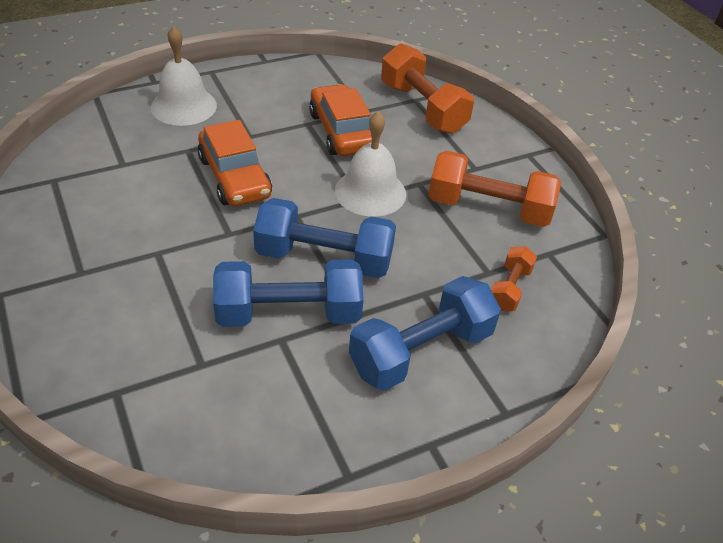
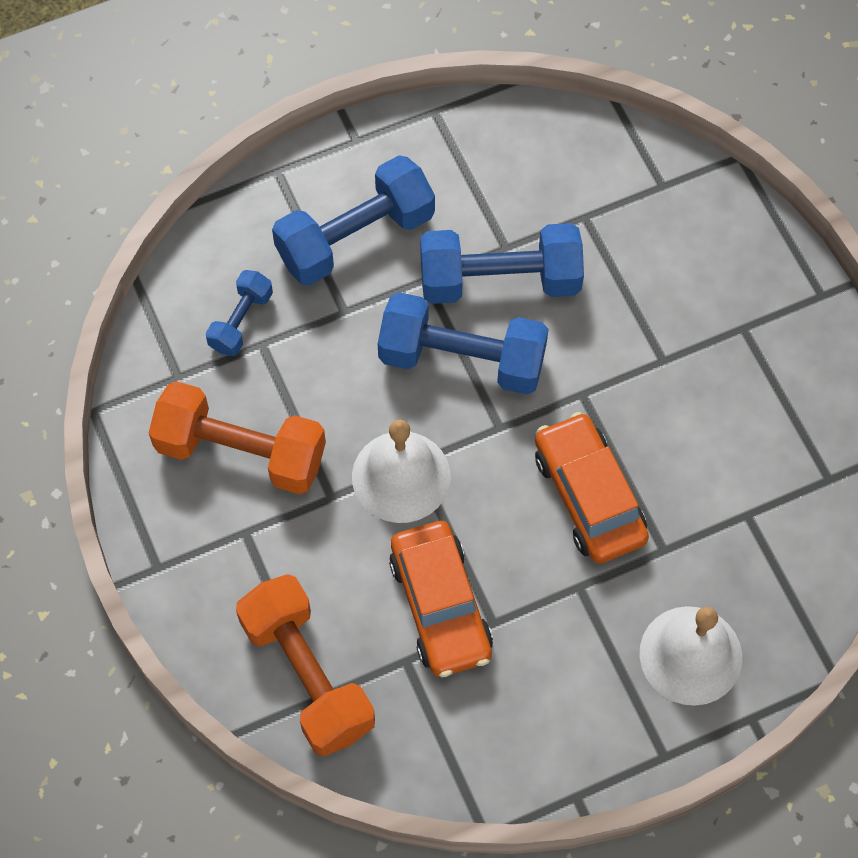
camera: 175 degrees left, 20 degrees up
orange dumbbell [491,246,537,311] -> blue dumbbell [206,270,273,356]

